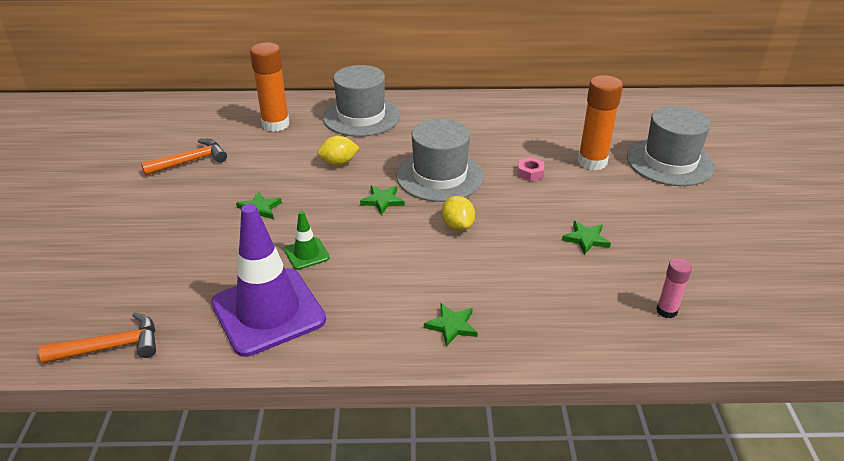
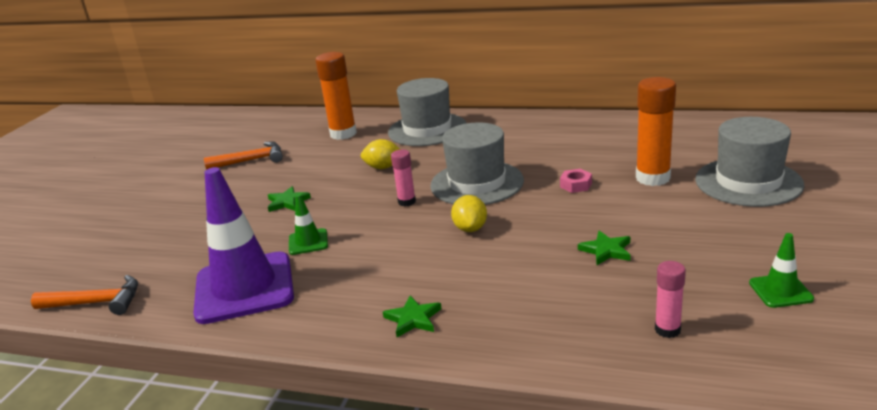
camera: 20 degrees right, 10 degrees down
green star [360,186,404,215] -> pink glue stick [391,150,416,206]
none -> green traffic cone [749,233,814,308]

